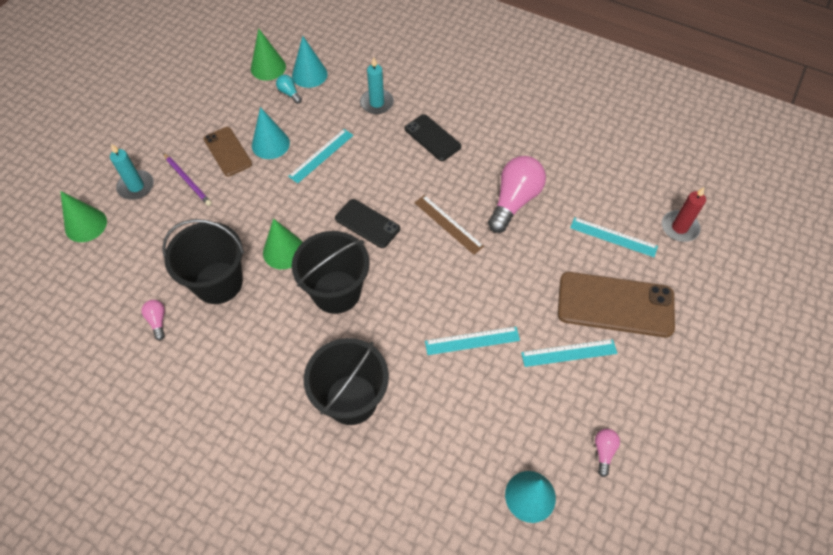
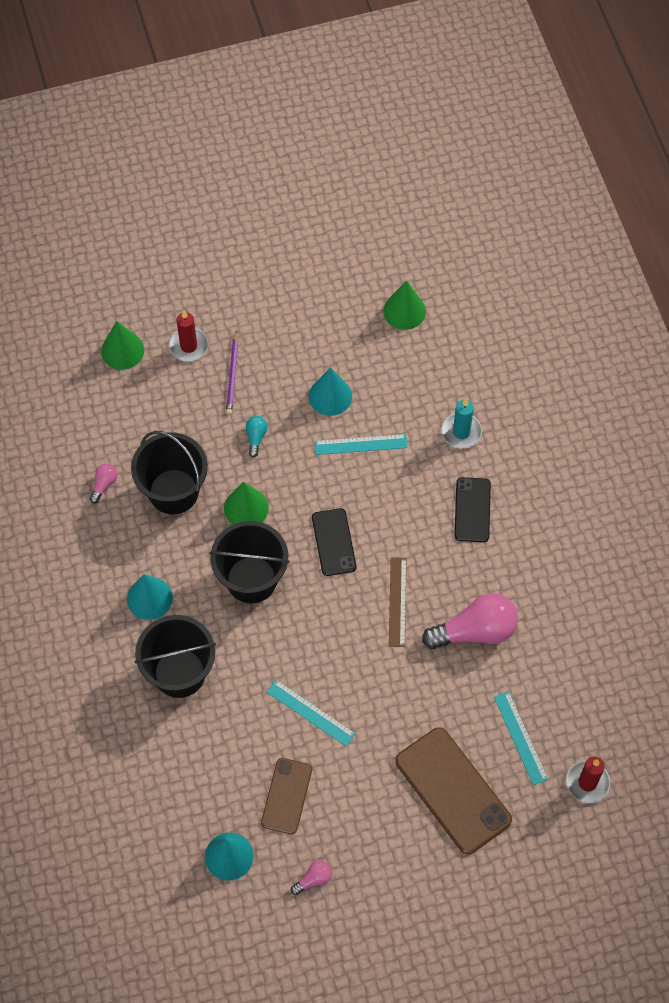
camera: 45 degrees right, 5 degrees up
turquoise candle [110,144,154,200] -> red candle [169,311,209,362]
brown phone [204,127,252,177] -> brown phone moved to [261,758,312,834]
turquoise light bulb [276,74,302,104] -> turquoise light bulb moved to [246,416,268,457]
turquoise cone [292,36,328,88] -> turquoise cone moved to [127,574,173,620]
turquoise ruler [521,339,617,367] -> none

